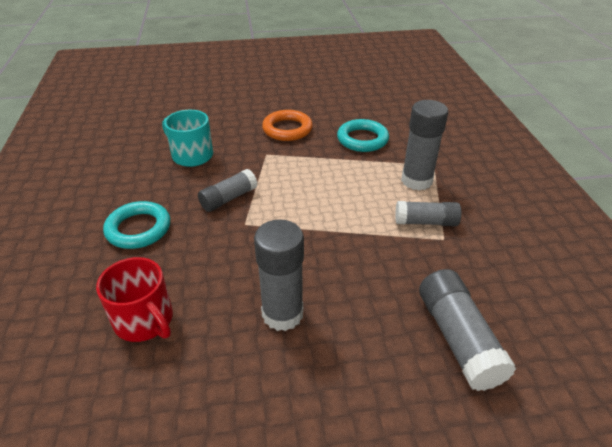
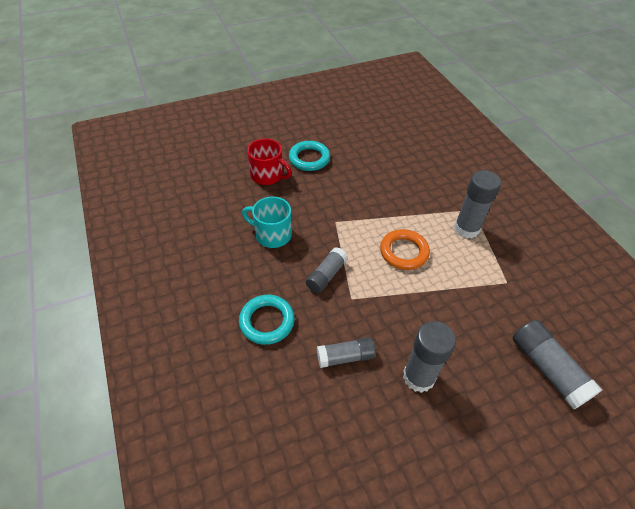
camera: 15 degrees left, 10 degrees up
red mug [96,257,173,342] -> red mug moved to [247,139,292,185]
orange ring [262,110,313,141] -> orange ring moved to [380,229,430,270]
turquoise ring [337,119,389,152] -> turquoise ring moved to [289,141,330,171]
grey glue stick [395,201,461,226] -> grey glue stick moved to [317,337,376,368]

